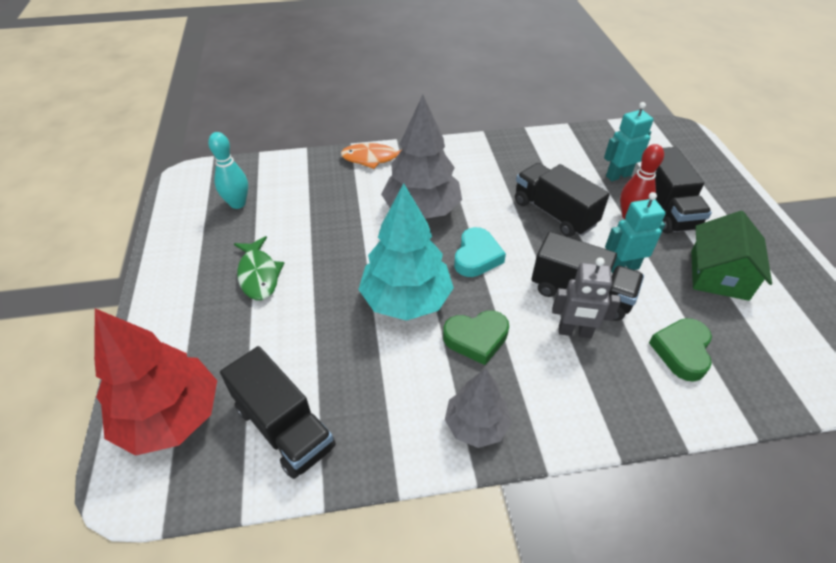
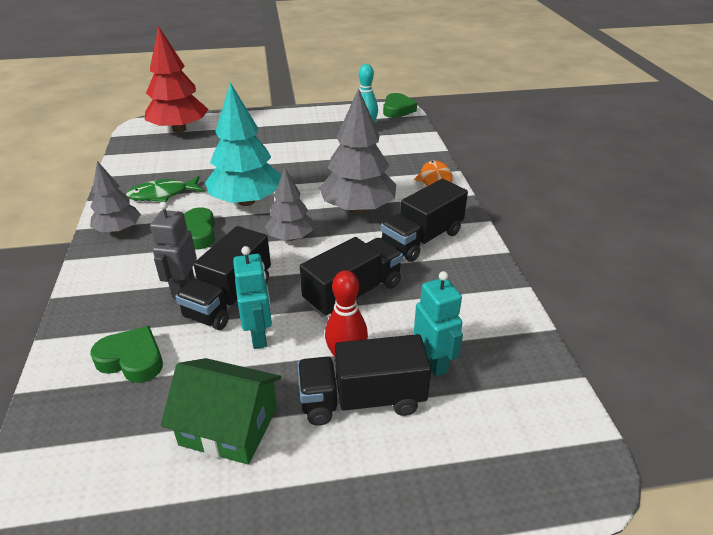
camera: 90 degrees right, 10 degrees down
black truck [220,346,336,479] -> black truck moved to [380,179,468,262]
green fish [234,236,284,300] -> green fish moved to [126,176,203,202]
turquoise heart [454,227,506,277] -> grey tree [265,168,314,241]
none -> green heart [383,93,417,118]

